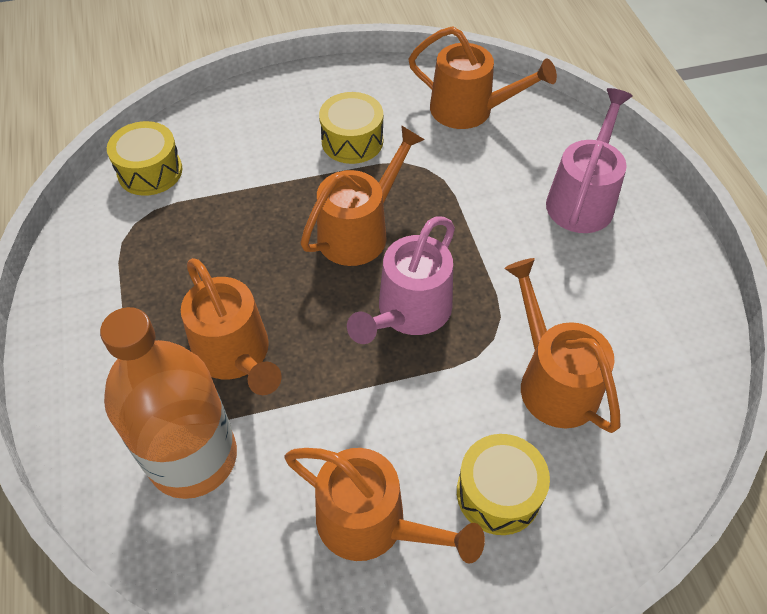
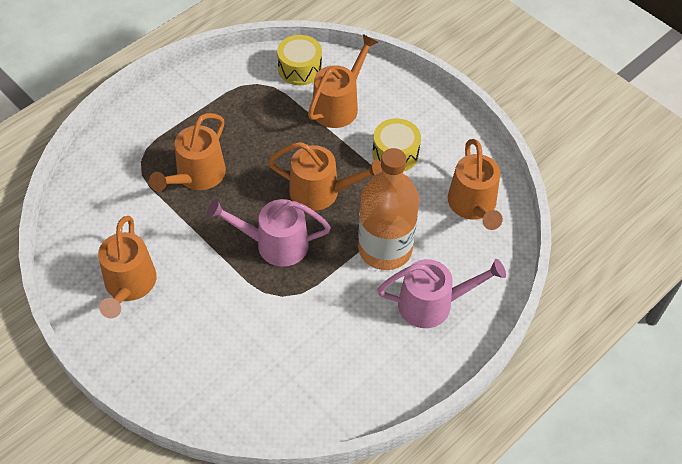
camera: 60 degrees right, 0 degrees up
orange bottle [100,307,237,499] -> orange bottle moved to [358,148,419,270]
yellow drum [457,434,550,535] -> none
orange watering can [504,258,620,433] -> orange watering can moved to [308,34,378,128]

